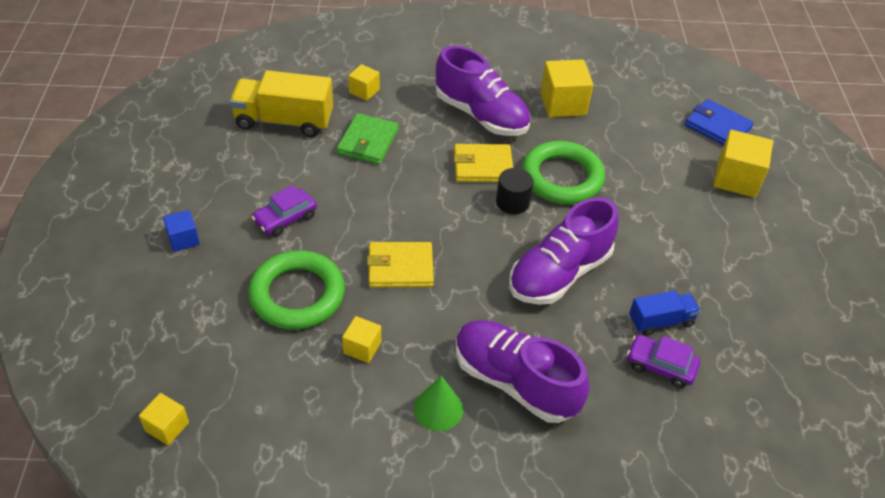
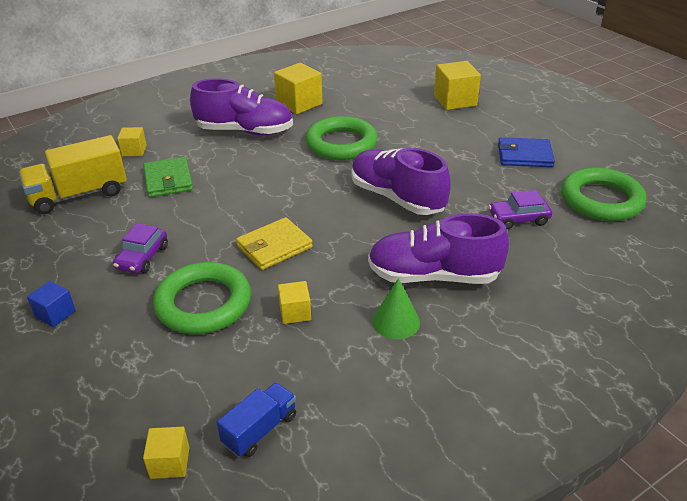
camera: 30 degrees left, 10 degrees down
yellow wallet [454,144,513,182] -> none
black cylinder [496,168,533,214] -> none
purple shoe [509,197,619,305] -> purple shoe turned 120 degrees clockwise [351,148,451,215]
blue truck [629,290,701,336] -> blue truck moved to [217,382,296,457]
blue wallet [685,99,754,145] -> blue wallet moved to [498,137,555,167]
none -> green ring [561,167,647,221]

